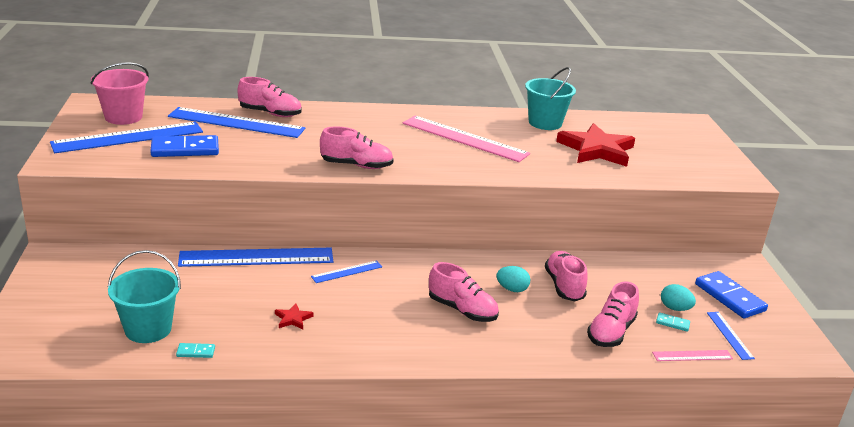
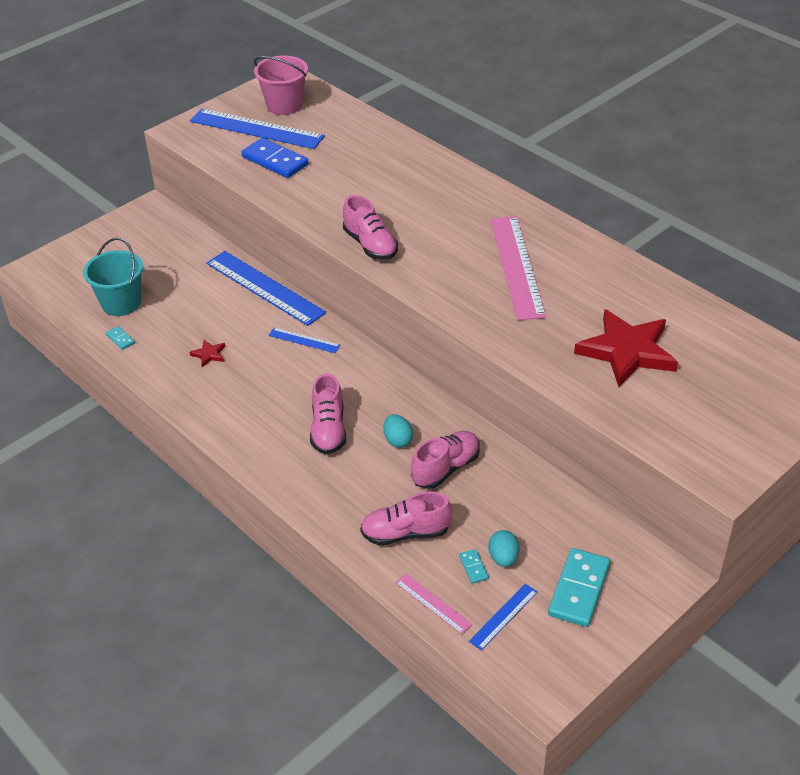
camera: 55 degrees right, 15 degrees up
blue ruler [168,107,305,138] -> none
pink shoe [237,77,302,117] -> none
turquoise bucket [525,67,576,130] -> none
blue domino [695,271,768,318] -> turquoise domino [548,548,610,627]

